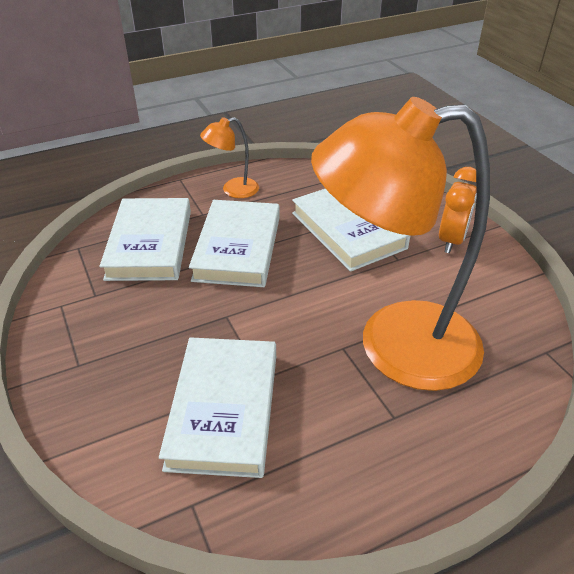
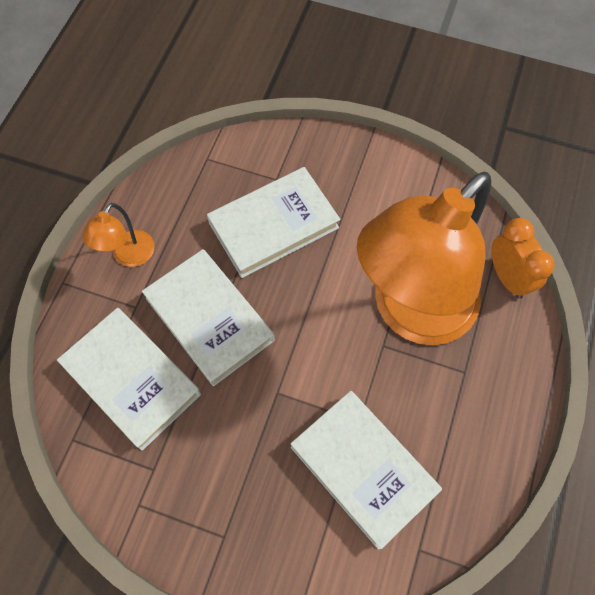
camera: 45 degrees left, 25 degrees up
white book [292,189,411,272] -> white book turned 45 degrees counterclockwise [207,167,340,278]
orange clock [439,167,477,253] -> orange clock moved to [491,218,554,299]

